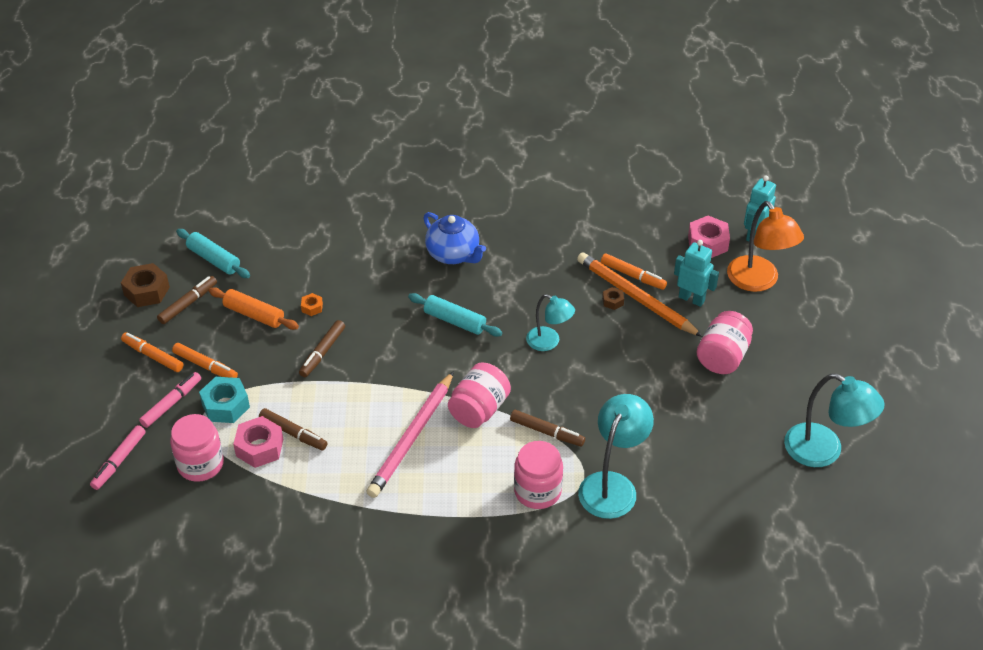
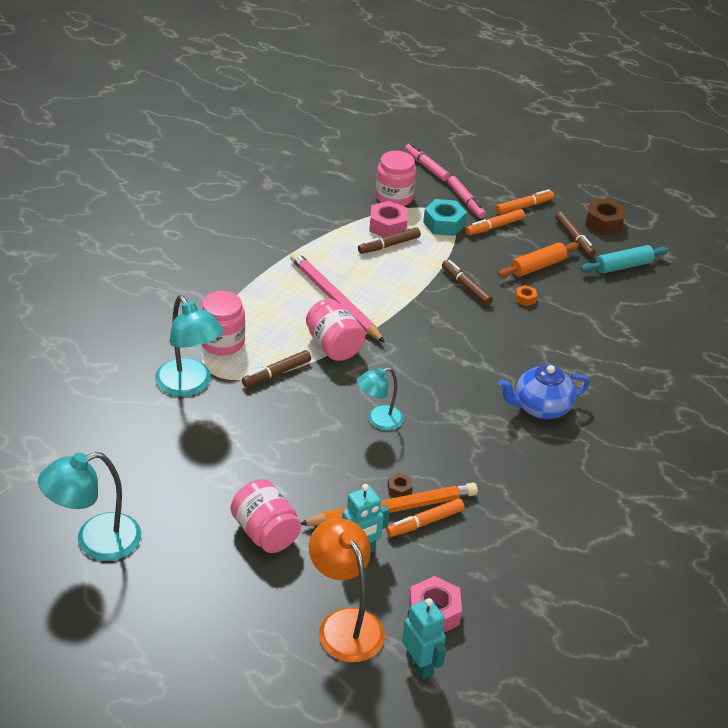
camera: 115 degrees right, 5 degrees down
turquoise rolling pin [408,293,503,337] -> none
orange lamp [727,201,804,292] -> orange lamp turned 60 degrees clockwise [309,518,385,662]

